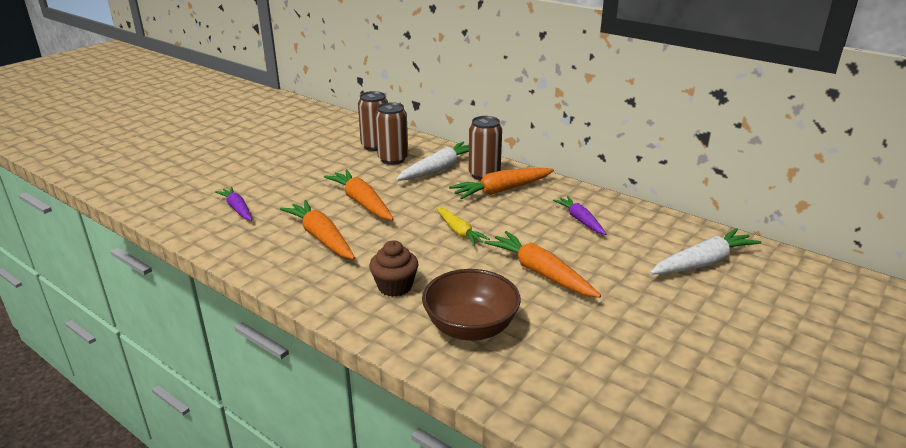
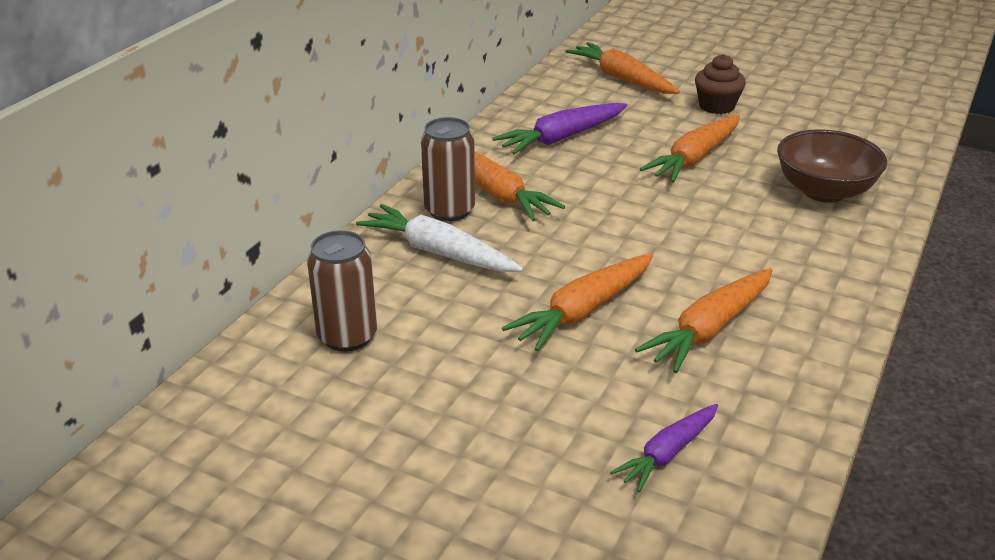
camera: 100 degrees left, 5 degrees up
brown cupcake [369,240,419,297] -> brown cupcake moved to [695,54,746,114]
brown can [375,102,408,165] -> none
yellow carrot [436,207,490,246] -> none
purple carrot [553,196,606,235] -> purple carrot [492,103,627,154], size x1.55
white carrot [650,228,761,274] -> orange carrot [565,42,680,94]

